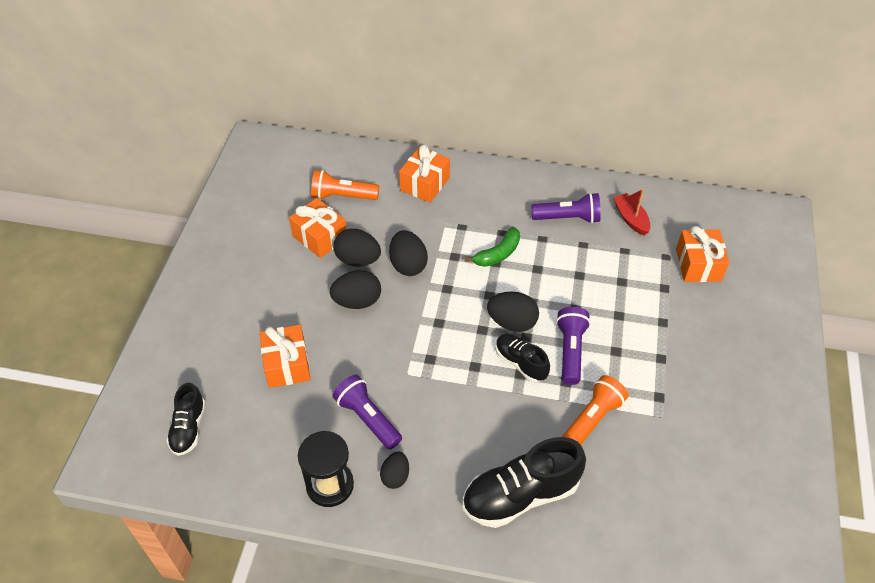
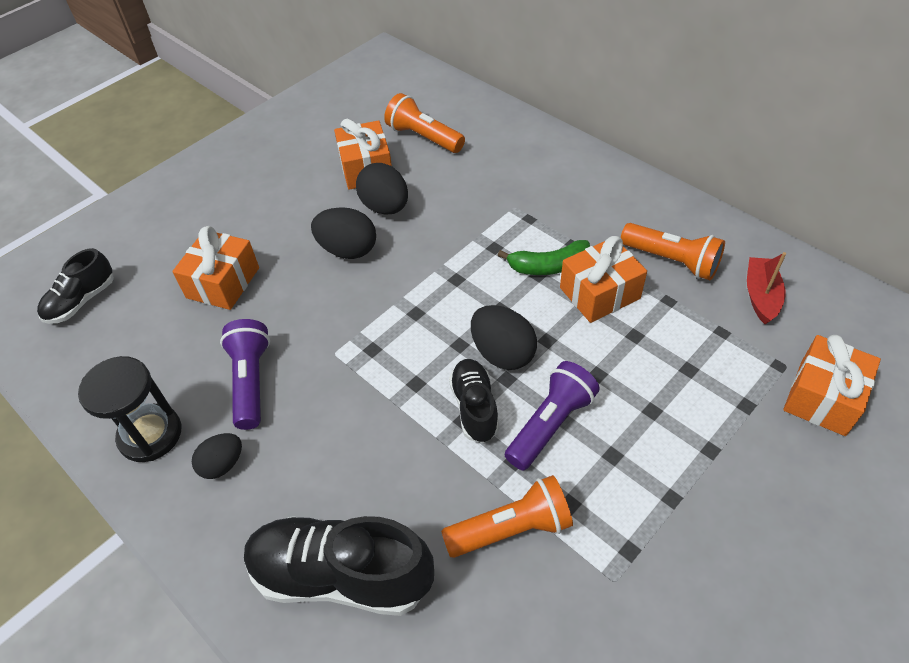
camera: 35 degrees right, 0 degrees up
black egg [389,230,428,276] -> none
orange gift [399,145,450,203] -> orange gift moved to [560,236,647,323]
purple flashlight [531,193,601,224] -> orange flashlight [621,223,725,280]

